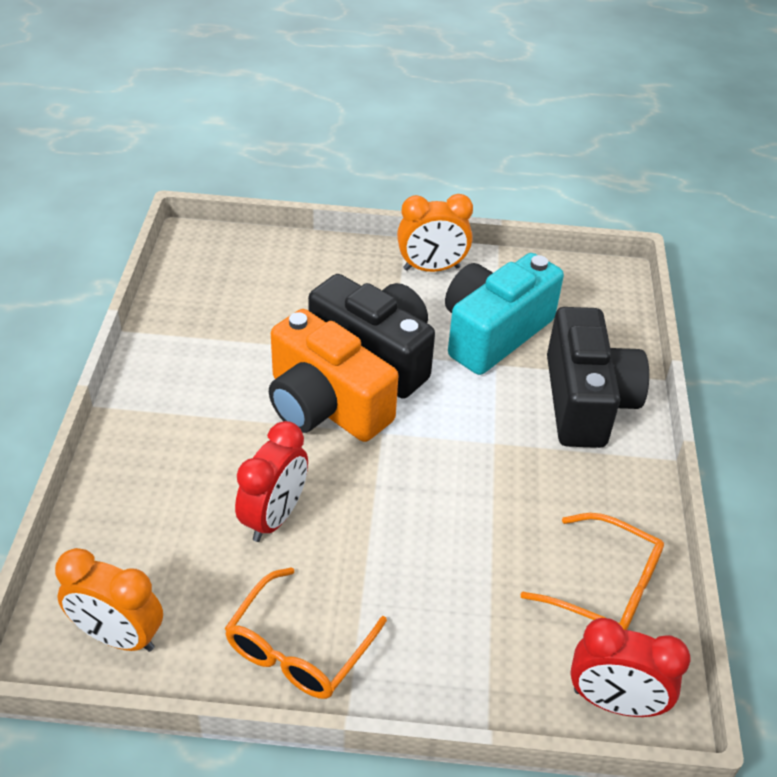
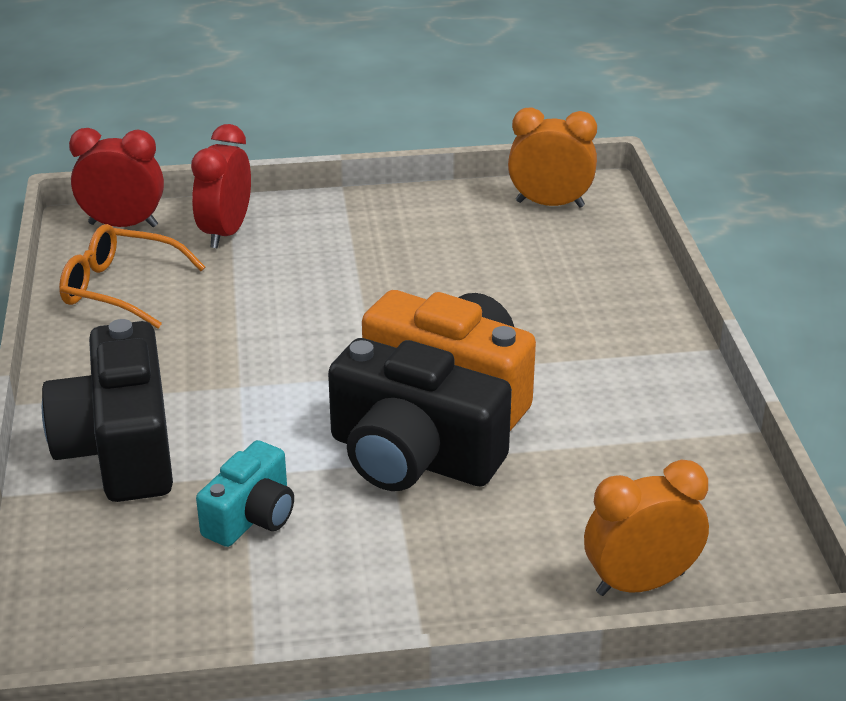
camera: 170 degrees right, 10 degrees down
orange glasses [224,567,387,699] -> none
red clock [235,421,308,542] -> red clock moved to [191,124,251,249]
orange clock [397,194,473,272] -> orange clock moved to [584,459,709,596]
turquoise camera [445,253,564,375] -> turquoise camera [196,440,294,547], size x0.56

